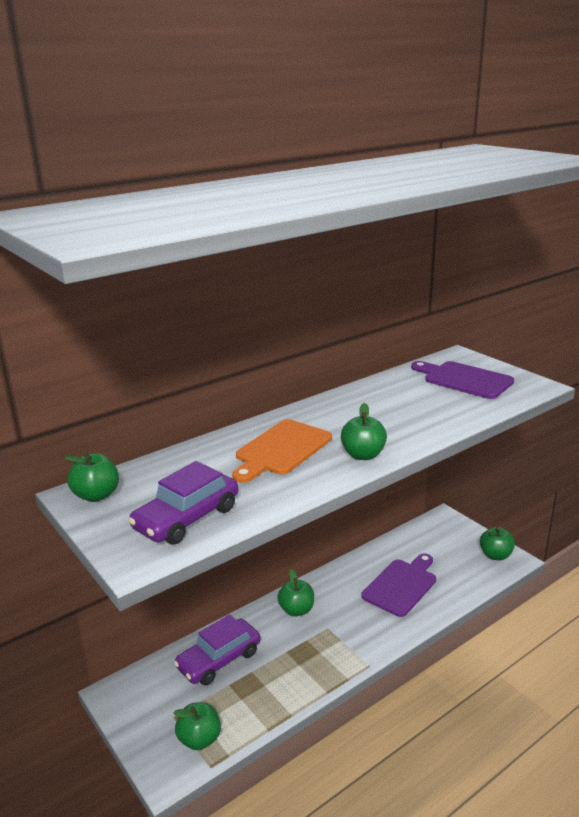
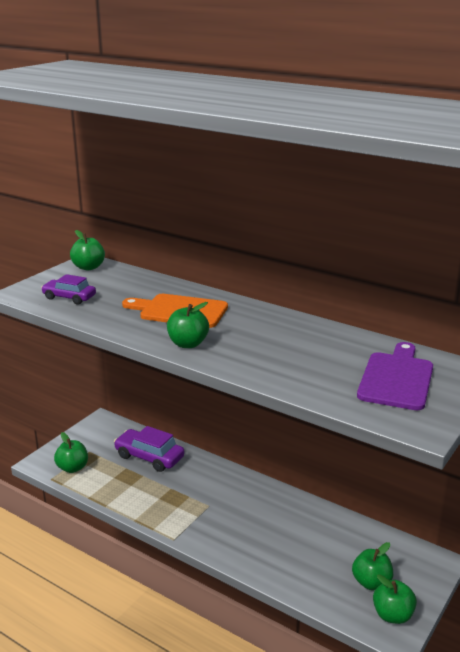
camera: 70 degrees right, 0 degrees up
purple car [128,461,238,545] -> purple car [41,274,96,304], size x0.66
green apple [277,569,314,616] -> green apple moved to [352,542,393,590]
purple cutting board [361,553,436,617] -> none

